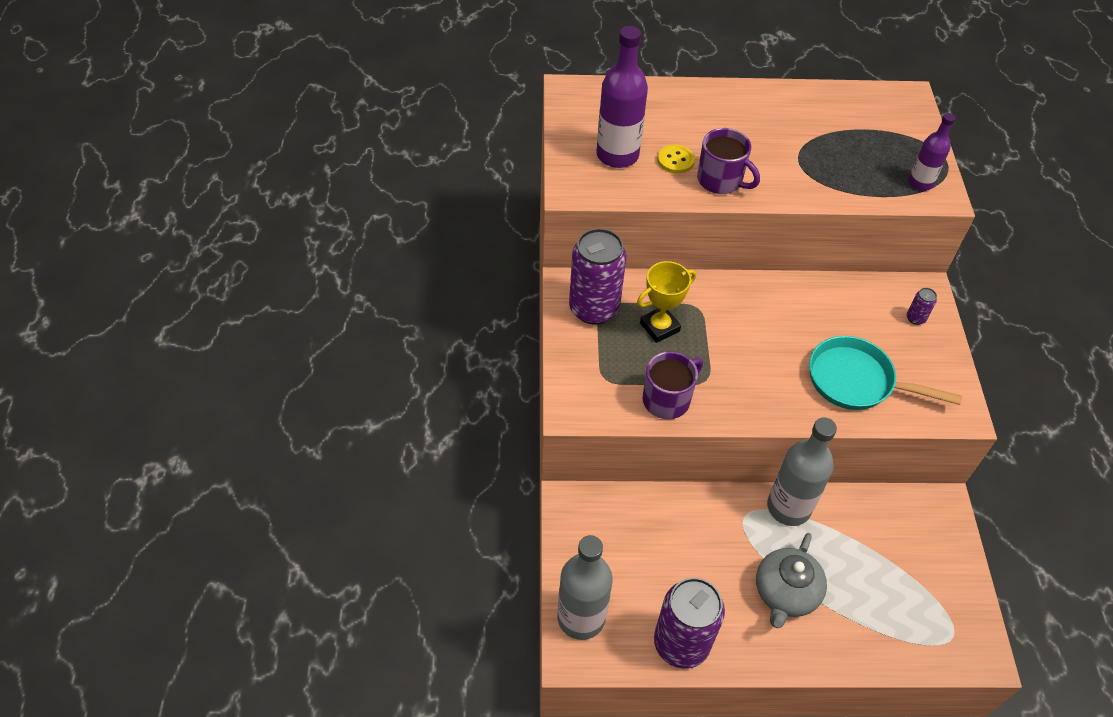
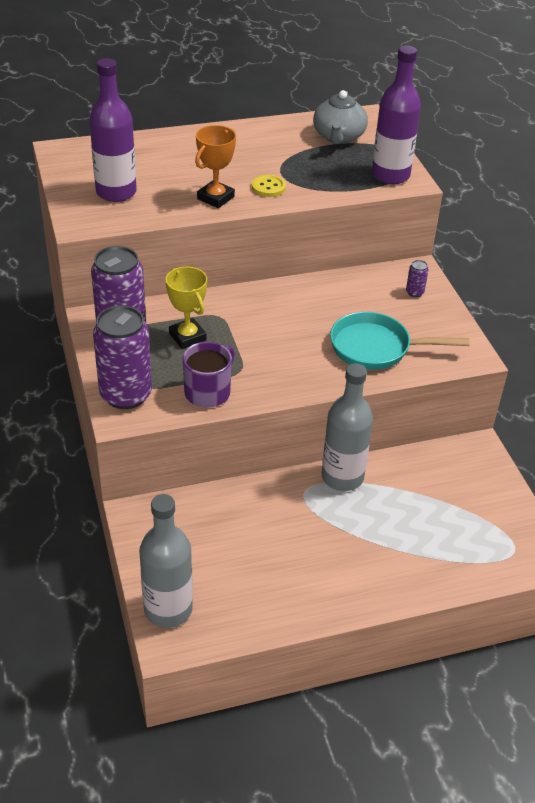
camera: 15 degrees left, 10 degrees down
yellow trophy [637,261,696,343] -> yellow trophy turned 75 degrees counterclockwise [165,266,207,349]
purple can [654,578,725,669] -> purple can moved to [93,305,152,409]
yellow button [657,144,695,174] -> yellow button moved to [252,175,286,197]
purple mug [697,128,760,194] -> orange trophy [195,125,236,208]
grey teapot [756,533,827,628] -> grey teapot moved to [313,90,368,144]
purple bottle [908,113,955,191] -> purple bottle [372,46,421,184], size x1.72

